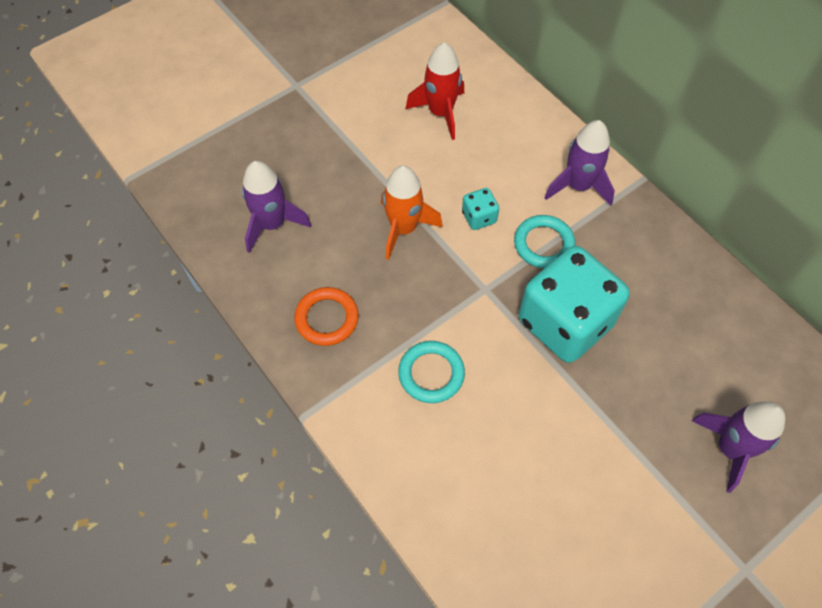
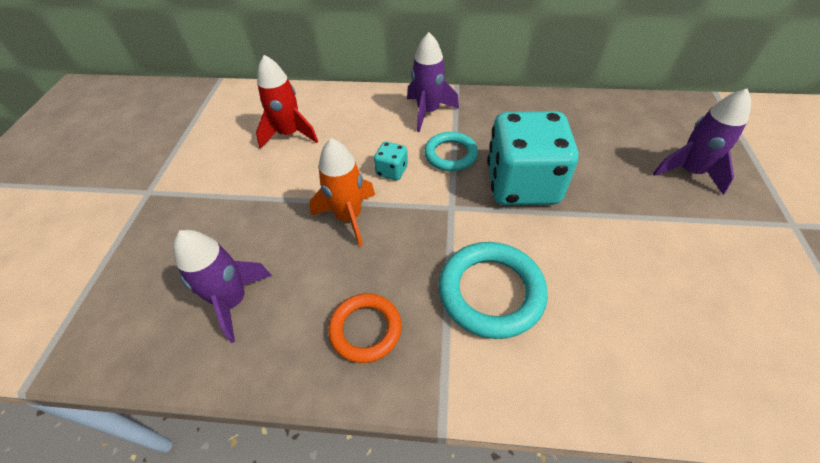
camera: 45 degrees left, 10 degrees down
turquoise ring [398,341,465,403] -> turquoise ring [439,242,548,339], size x1.53

